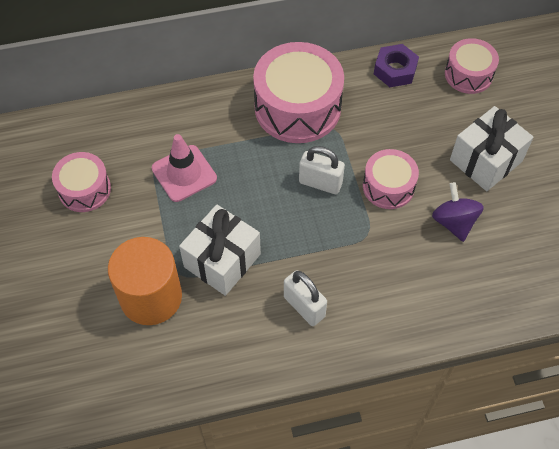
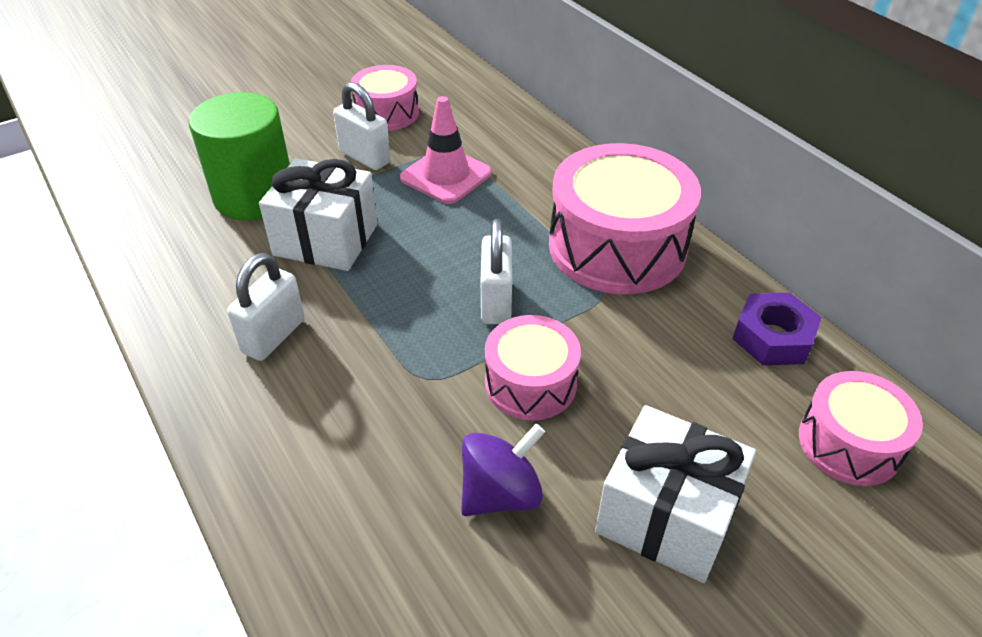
camera: 70 degrees right, 15 degrees down
orange cylinder [108,237,182,325] -> green cylinder [189,92,290,220]
none -> white padlock [333,82,391,170]

